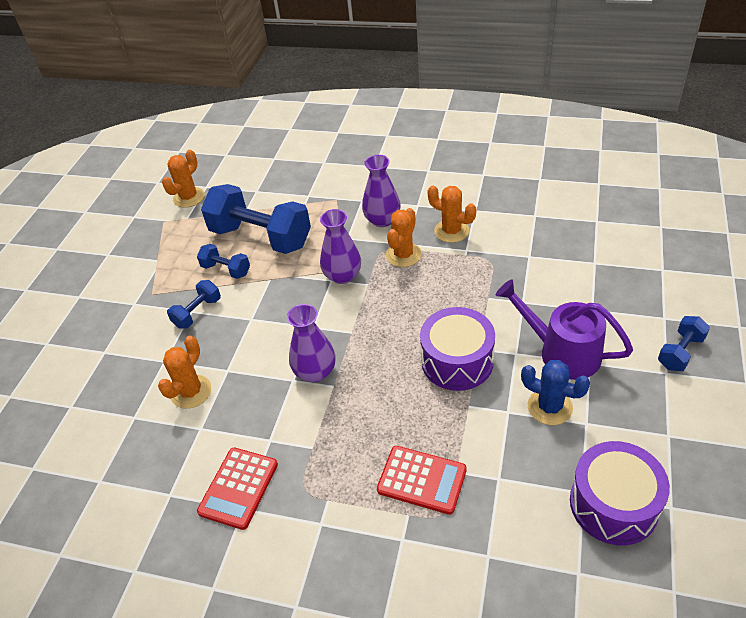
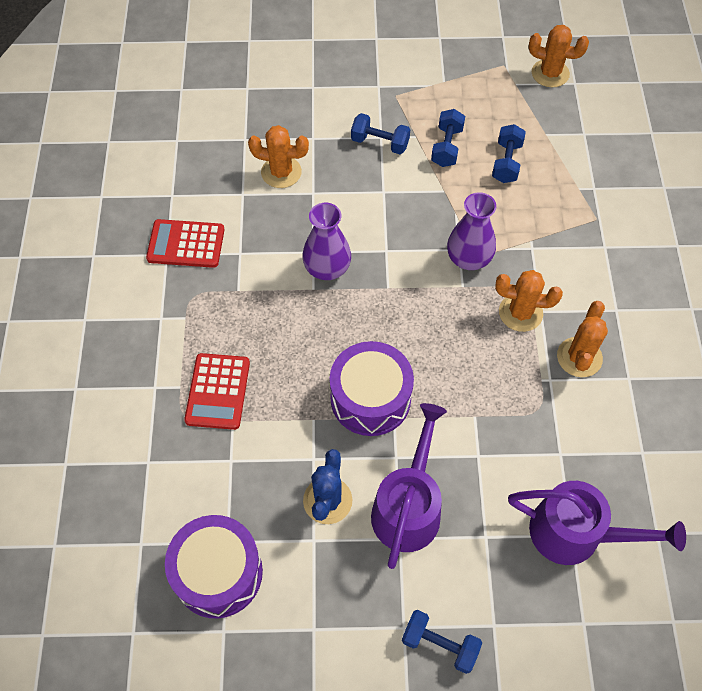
camera: 70 degrees right, 15 degrees up
blue dumbbell [201,184,311,254] -> blue dumbbell [492,124,526,183], size x0.47
purple vase [362,155,401,227] -> none
none -> purple watering can [508,481,686,565]

